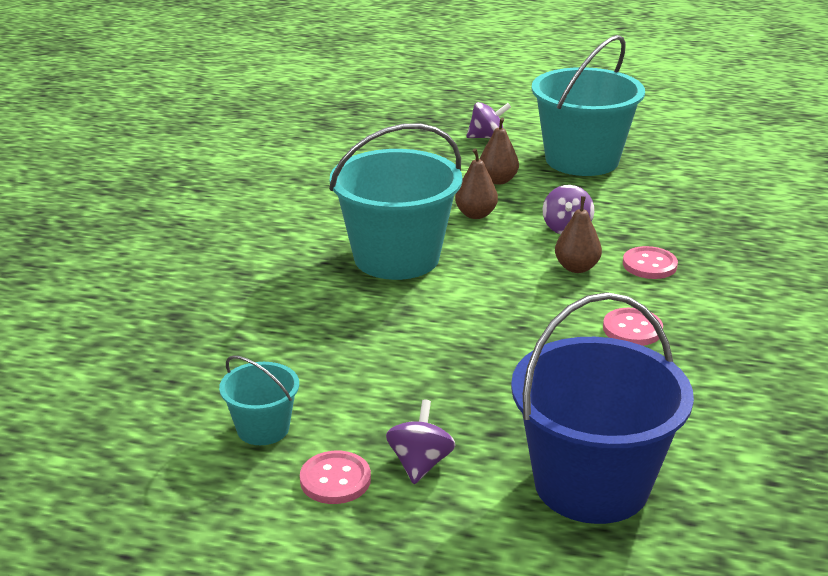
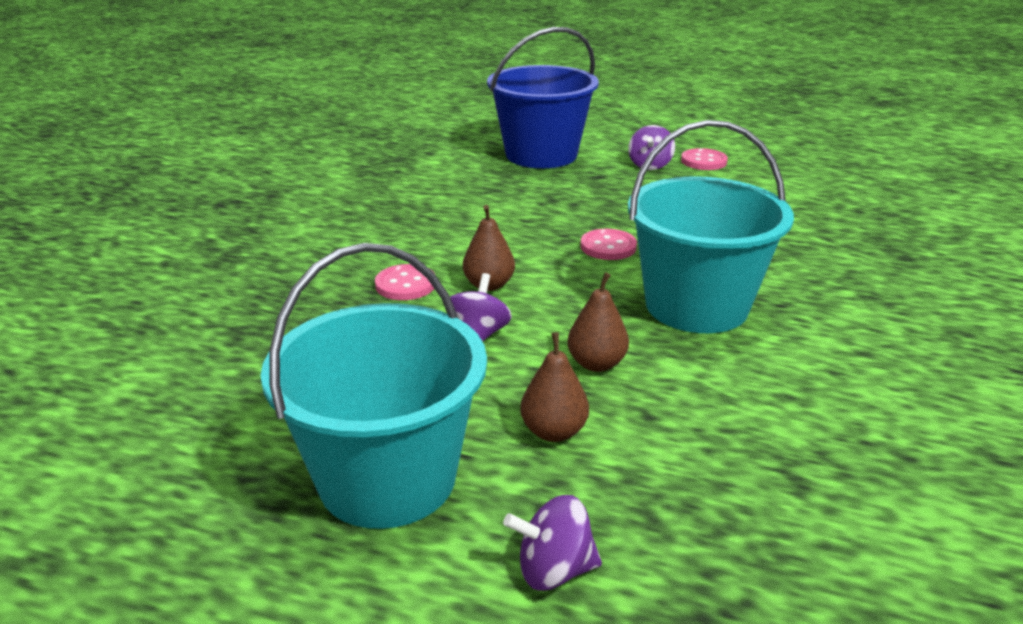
camera: 175 degrees left, 0 degrees up
turquoise bucket [219,355,299,445] -> none
pink button [603,308,663,346] -> pink button moved to [580,229,637,260]

